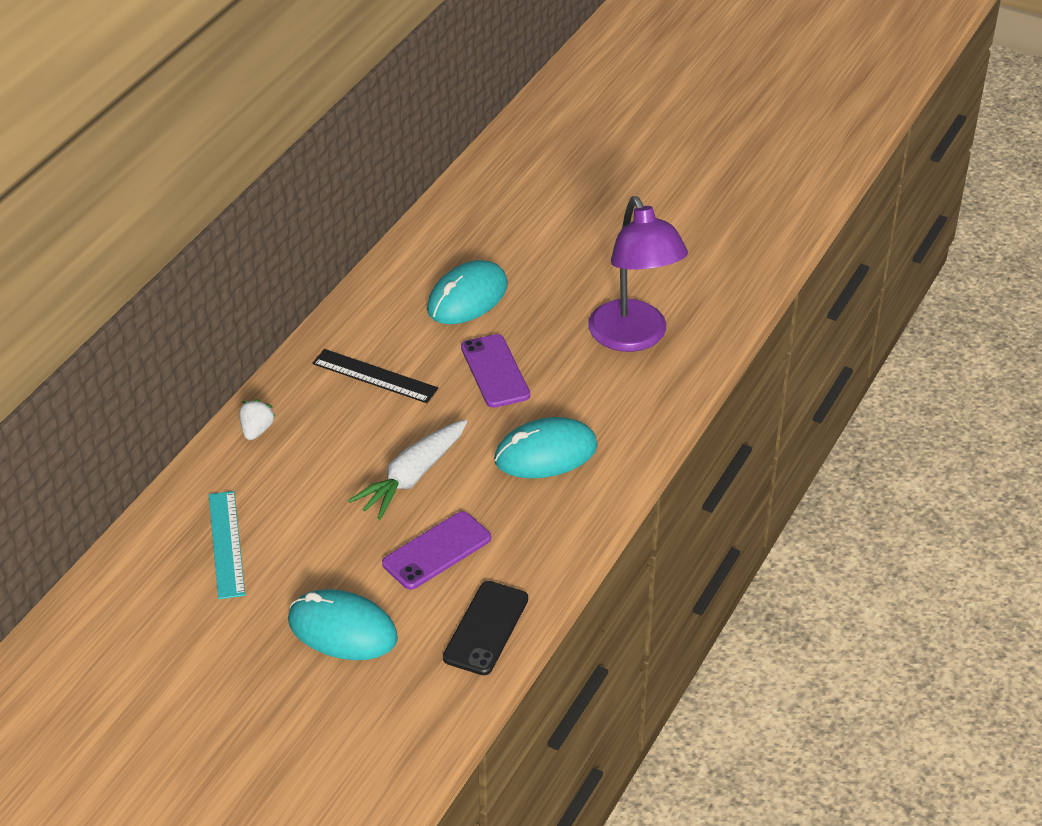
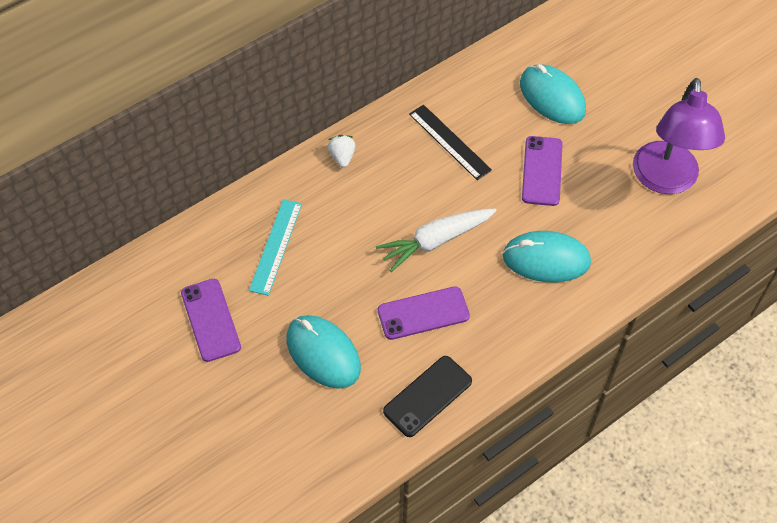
camera: 25 degrees right, 15 degrees up
white strawberry [239,399,275,440] -> white strawberry turned 45 degrees counterclockwise [328,135,355,168]
turquoise mouse [427,260,508,324] -> turquoise mouse turned 75 degrees clockwise [520,64,586,124]
none -> purple phone [181,279,241,362]

